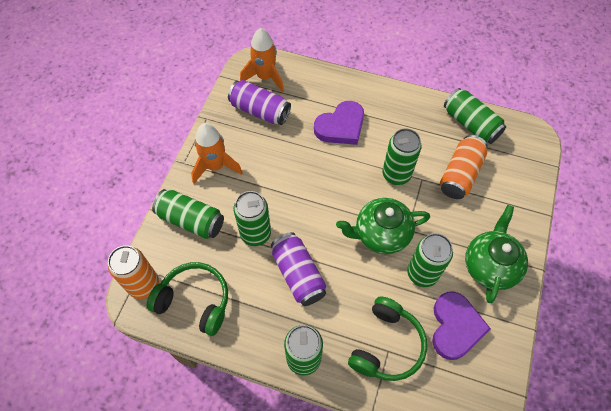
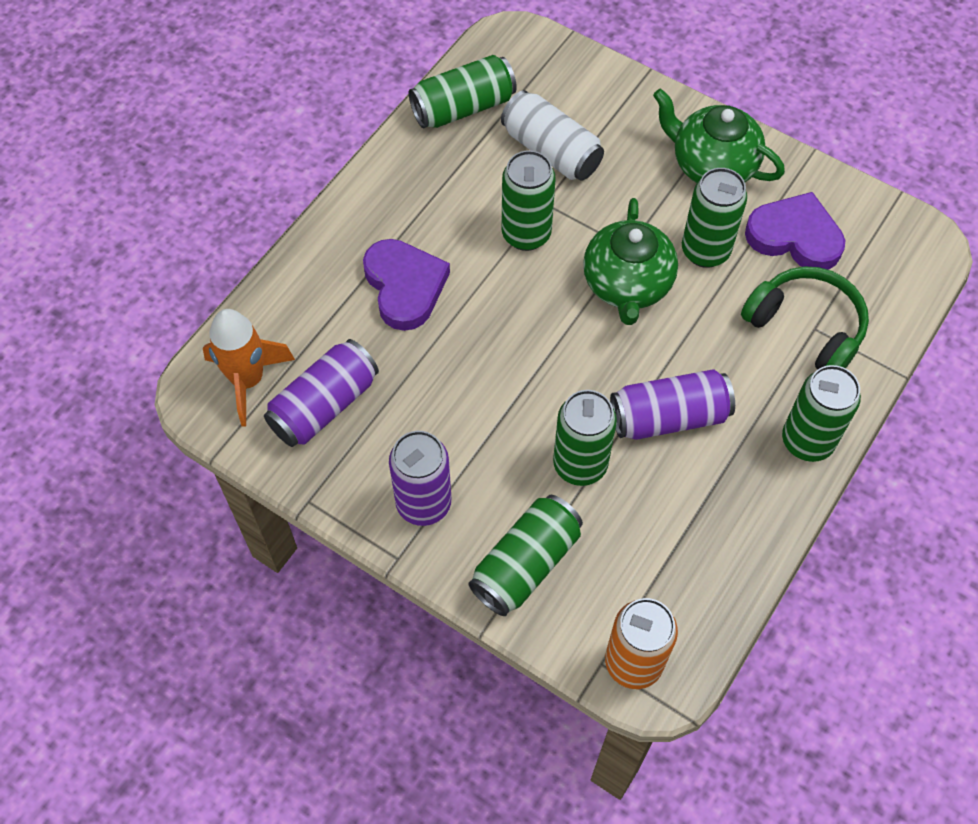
camera: 75 degrees left, 0 degrees up
green headphones [147,262,228,336] -> none
orange rocket [191,123,243,183] -> purple can [389,431,451,526]
orange can [440,135,488,199] -> white can [501,90,604,181]

